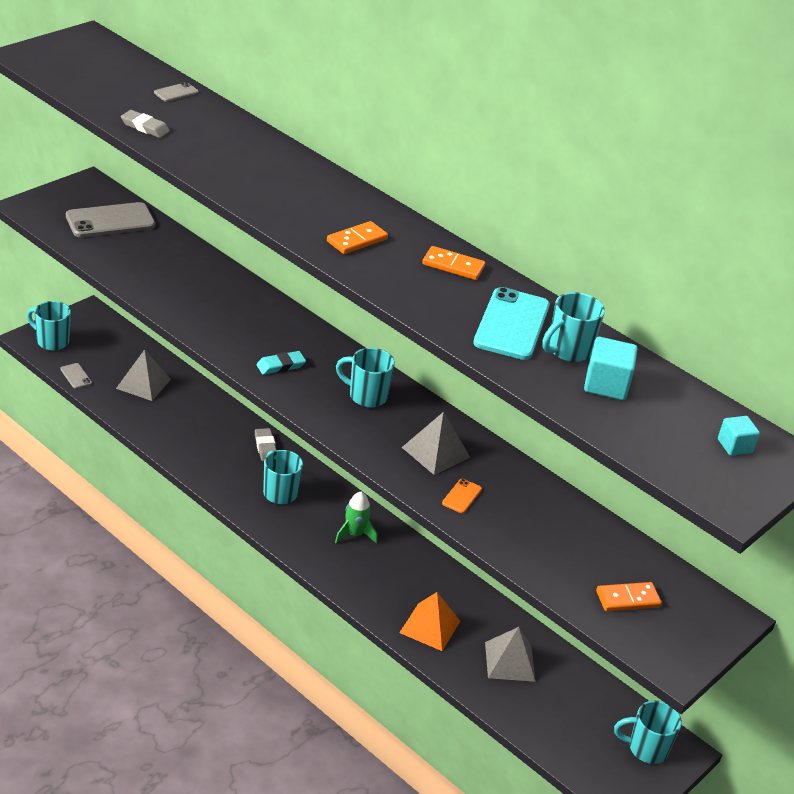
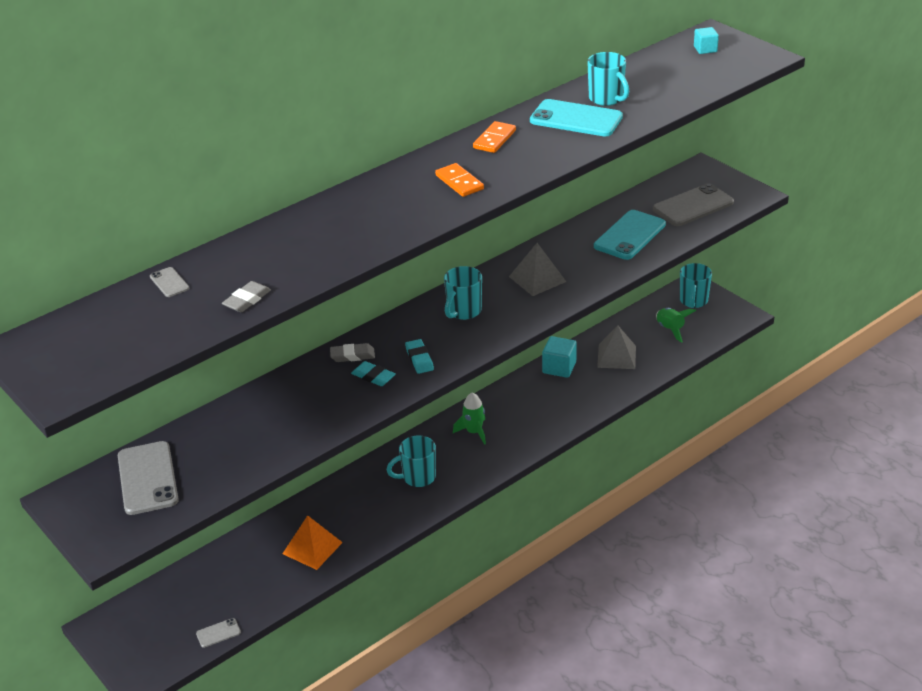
camera: 75 degrees left, 0 degrees up
turquoise mug [27,301,71,351] -> none
grey pyramid [116,349,171,401] -> none
grey eraser [255,428,277,461] -> grey eraser moved to [330,343,375,362]
orange pyramid [399,592,460,651] -> orange pyramid moved to [283,515,343,570]
orange phone [442,479,482,513] -> none
turquoise cube [584,337,638,400] -> turquoise cube moved to [542,336,577,378]
orange domino [596,582,662,611] -> grey phone [653,183,734,226]
none -> turquoise eraser [351,361,395,386]
none -> turquoise phone [594,210,666,260]
none -> green rocket [656,308,696,342]

